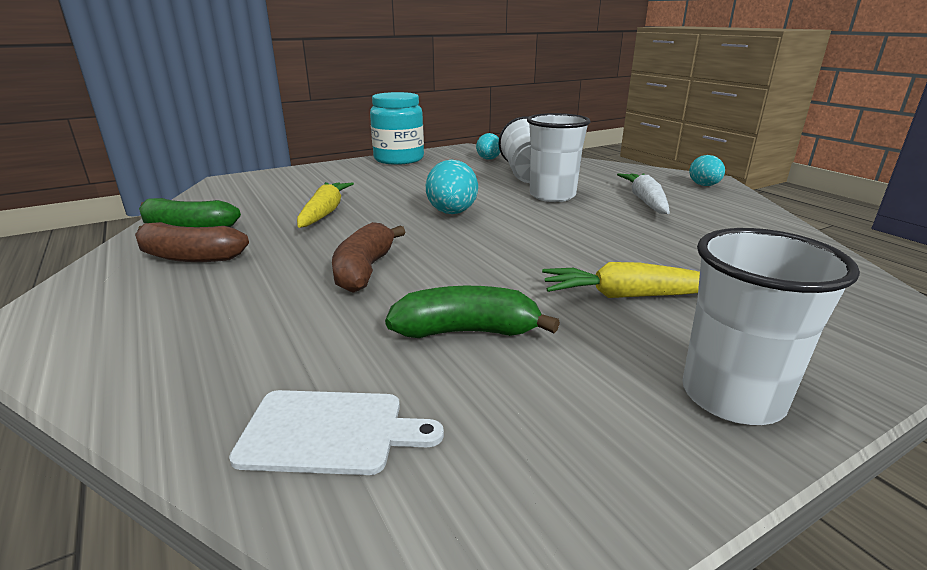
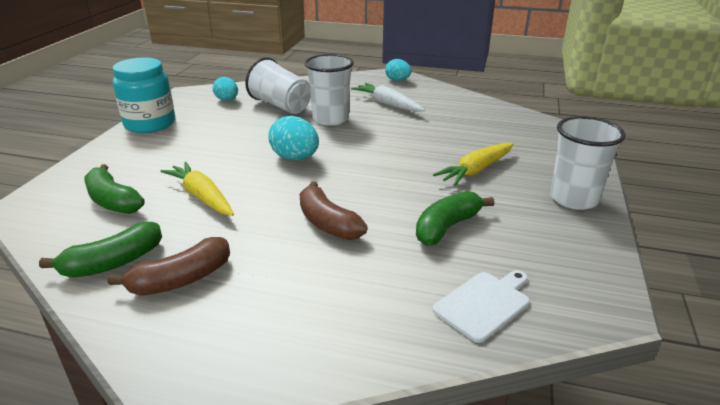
camera: 45 degrees left, 5 degrees up
none -> green banana [84,164,145,214]

